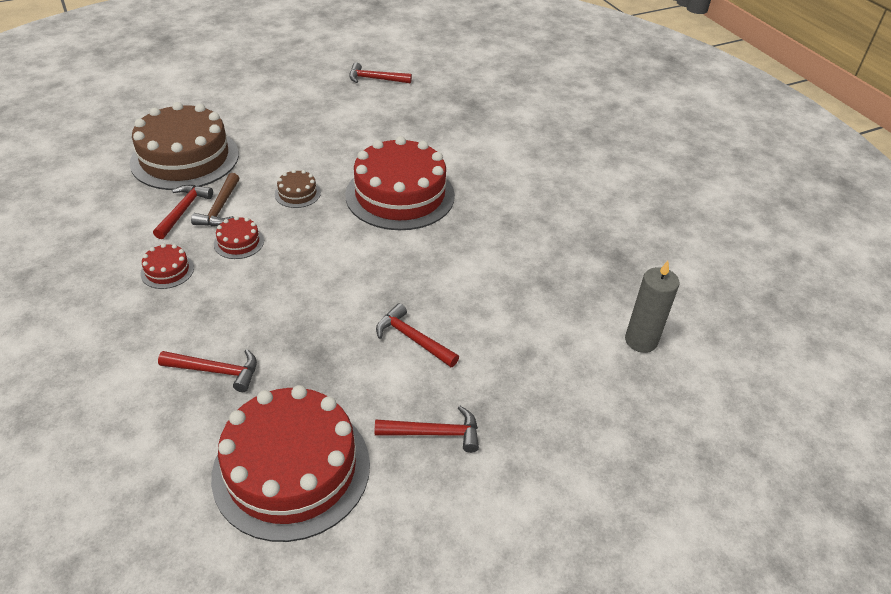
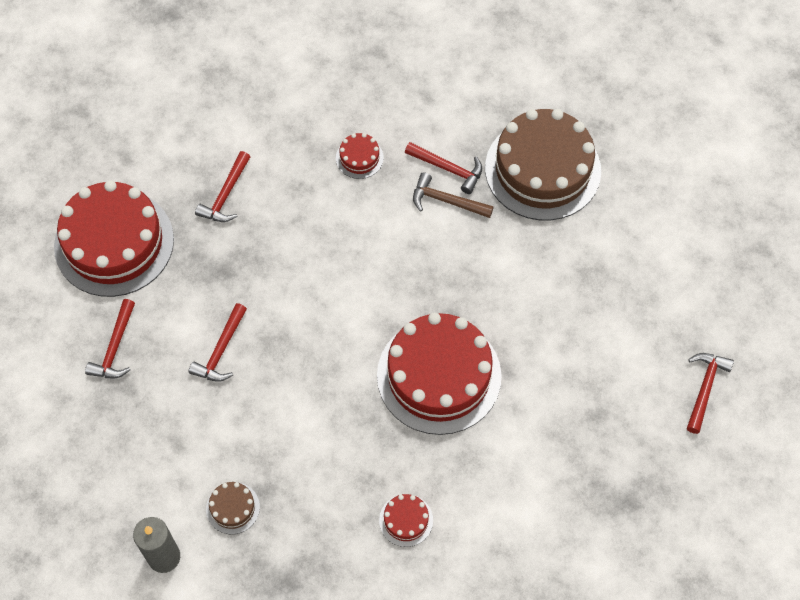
camera: 105 degrees right, 20 degrees up
red cake [214,216,264,259] -> red cake moved to [379,494,433,547]
brown cake [275,169,321,208] -> brown cake moved to [206,482,260,534]
red hammer [376,303,459,367] -> red hammer turned 150 degrees clockwise [189,303,247,382]

